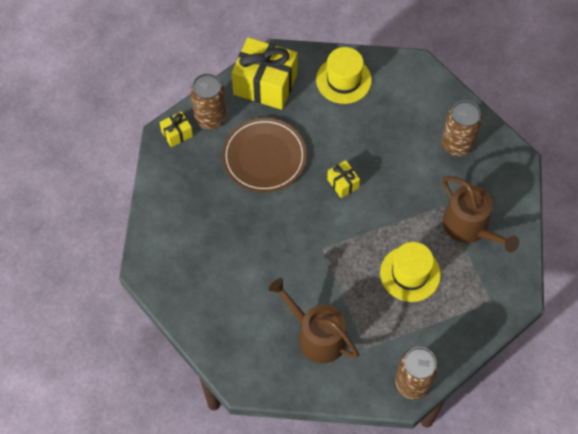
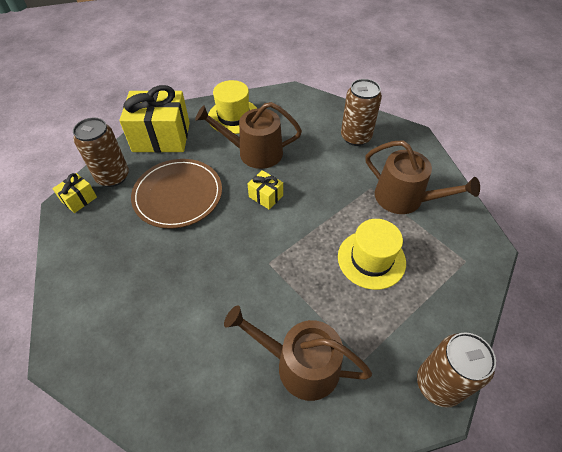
camera: 20 degrees left, 10 degrees down
none -> brown watering can [195,102,302,169]

